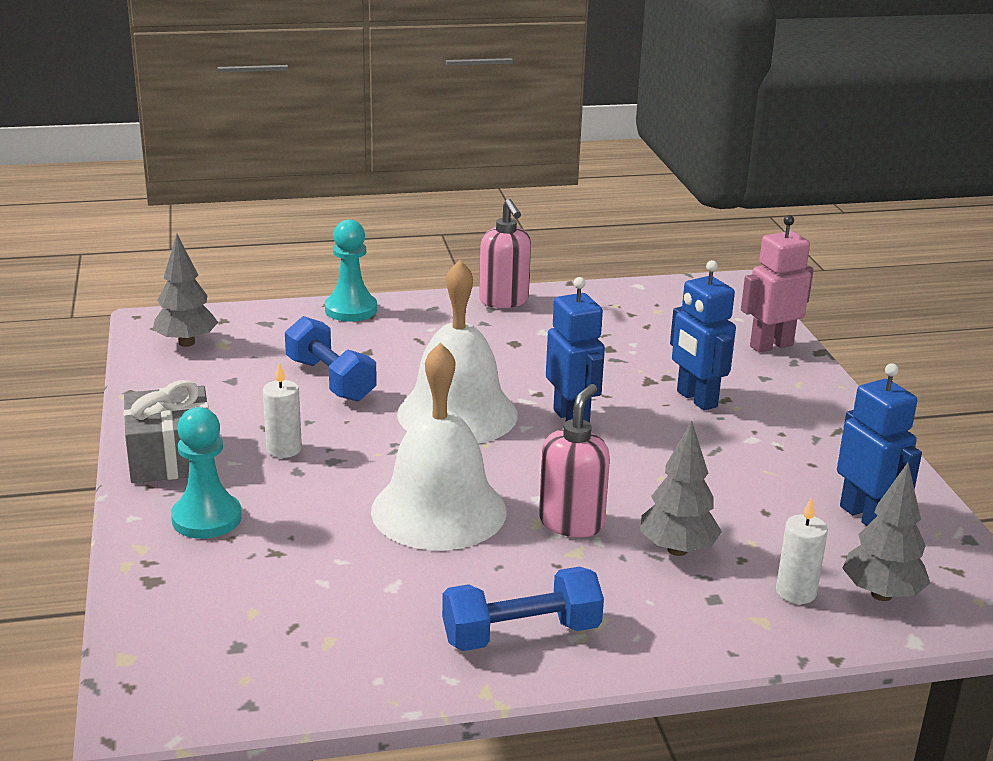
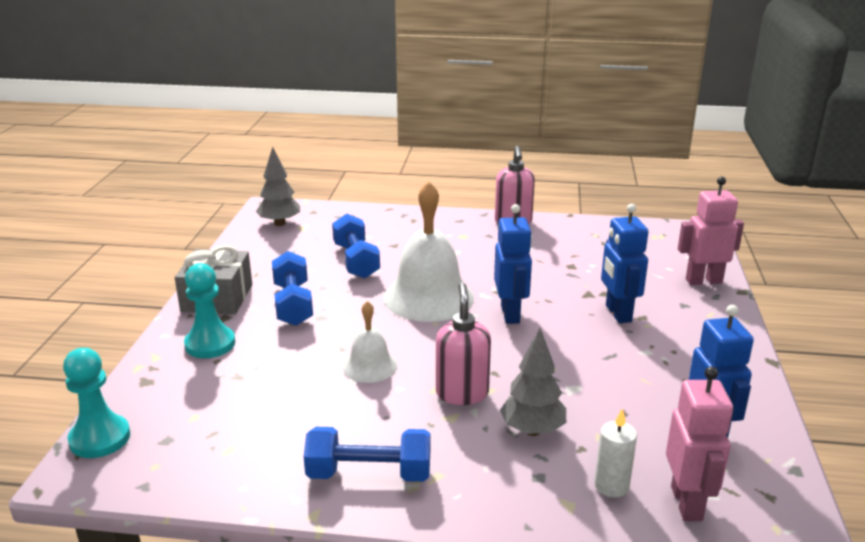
camera: 20 degrees right, 0 degrees up
white candle [263,362,302,458] -> blue dumbbell [272,251,313,326]
turquoise pawn [325,219,377,322] -> turquoise pawn moved to [63,348,130,458]
white bell [371,342,506,550] -> white bell [343,301,398,383], size x0.53
pink soap dispenser [539,384,610,537] -> pink soap dispenser turned 45 degrees counterclockwise [436,283,491,405]
grey tree [842,463,930,601] -> pink robot [666,366,733,521]

